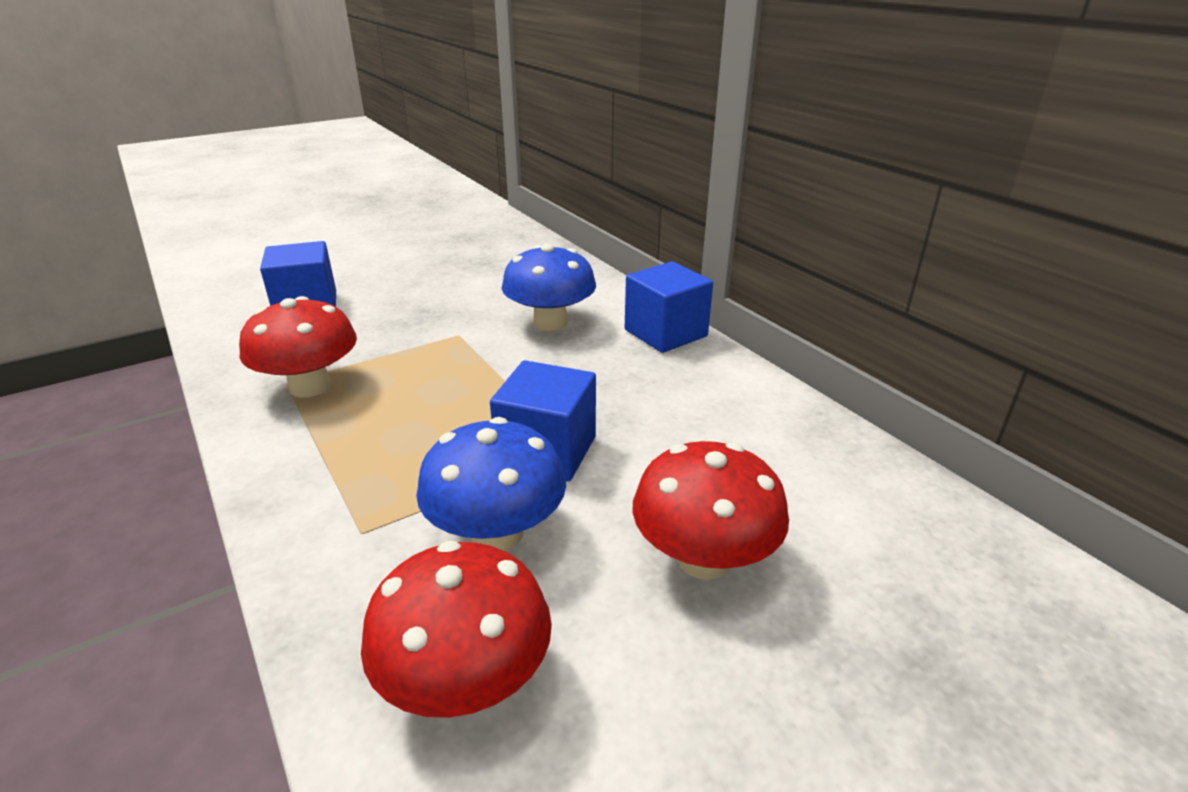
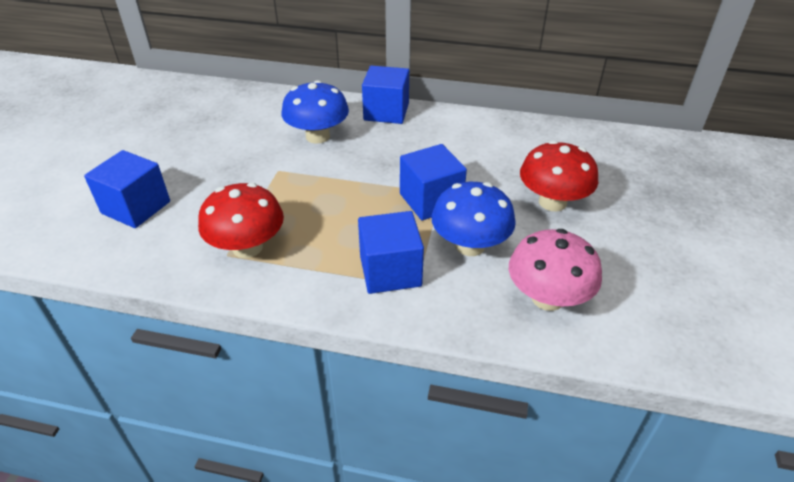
camera: 45 degrees left, 10 degrees up
red mushroom [361,541,552,718] -> pink mushroom [509,229,602,311]
none -> blue cube [358,211,424,294]

